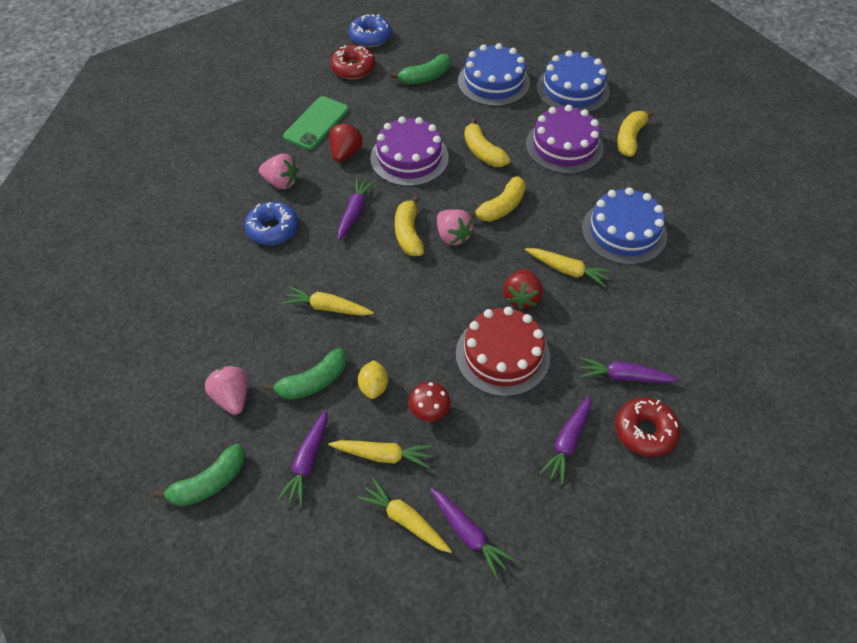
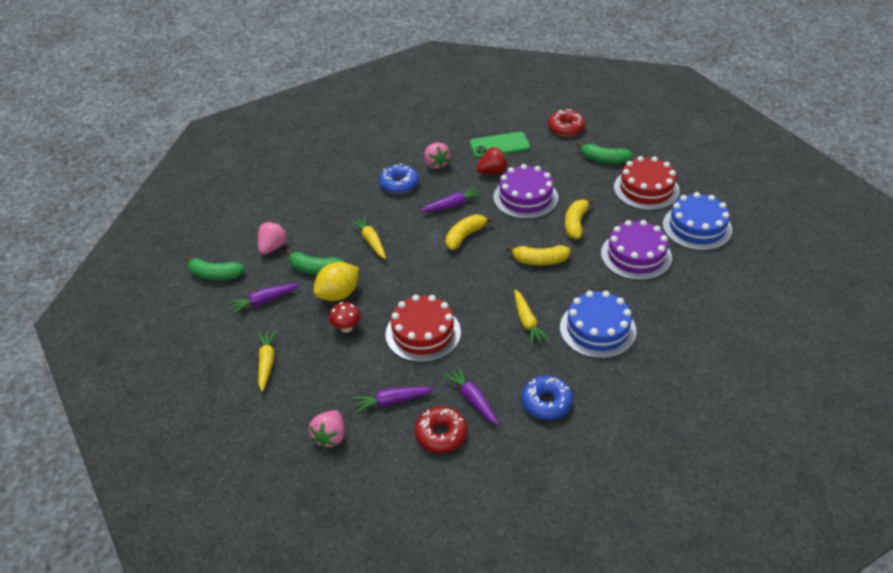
camera: 50 degrees right, 10 degrees down
yellow carrot [328,440,433,469] -> none
blue donut [349,14,392,47] -> blue donut moved to [521,376,573,420]
yellow lemon [358,360,388,399] -> yellow lemon [314,262,359,301], size x1.67
purple carrot [430,488,516,579] -> none
pink strawberry [437,209,474,245] -> pink strawberry moved to [309,410,344,448]
blue cake [458,43,530,106] -> red cake [614,156,680,210]
red strawberry [503,269,543,310] -> none
yellow banana [617,110,655,157] -> none

